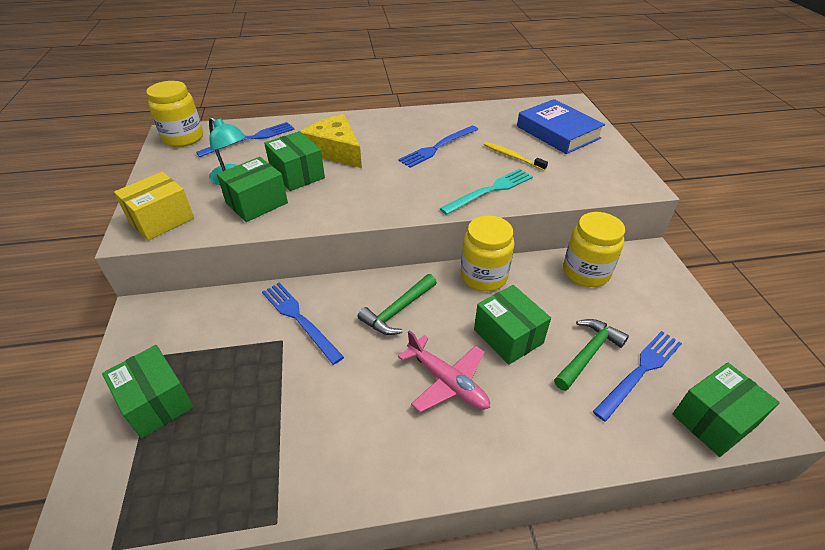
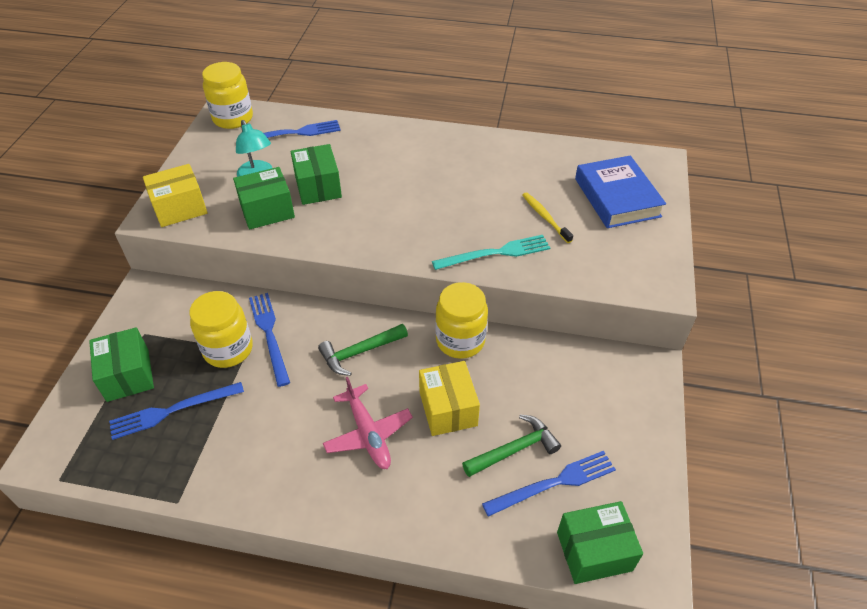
camera: 20 degrees right, 5 degrees up
yellow cheese [300,114,362,168] -> none
blue fork [398,126,479,168] -> blue fork moved to [109,382,244,440]
green box [474,285,551,365] -> yellow box [419,361,480,436]
yellow jar [563,212,625,287] -> yellow jar moved to [189,291,253,368]

